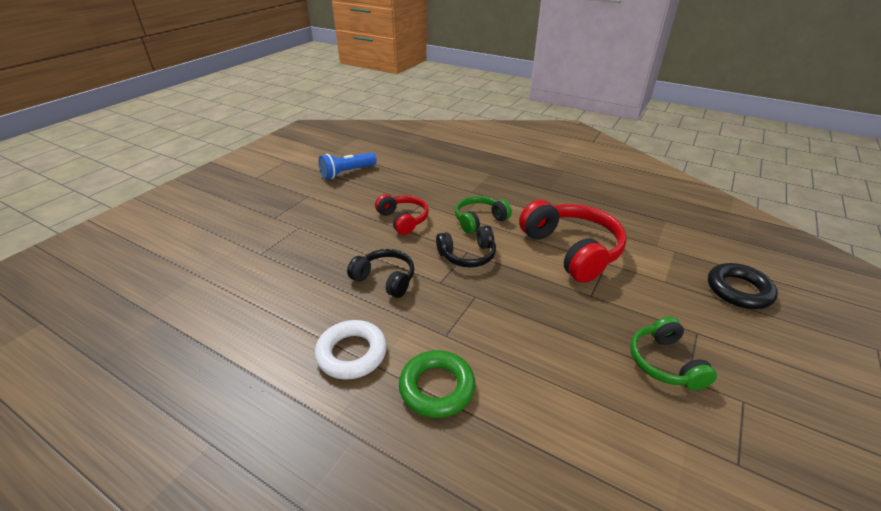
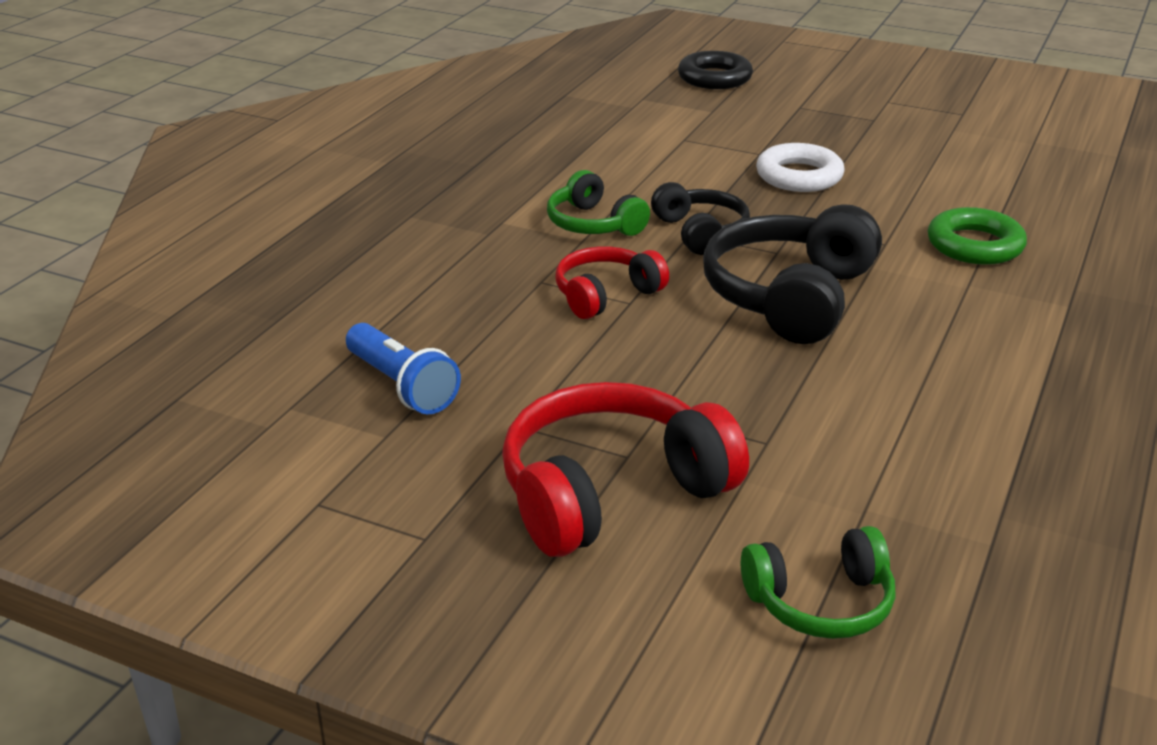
camera: 95 degrees left, 5 degrees down
white ring [315,320,387,380] -> white ring moved to [756,143,844,192]
black headphones [347,249,414,298] -> black headphones [703,204,882,344], size x1.72
red headphones [519,200,627,283] -> red headphones moved to [502,382,749,557]
green headphones [630,316,717,390] -> green headphones moved to [741,526,896,639]

